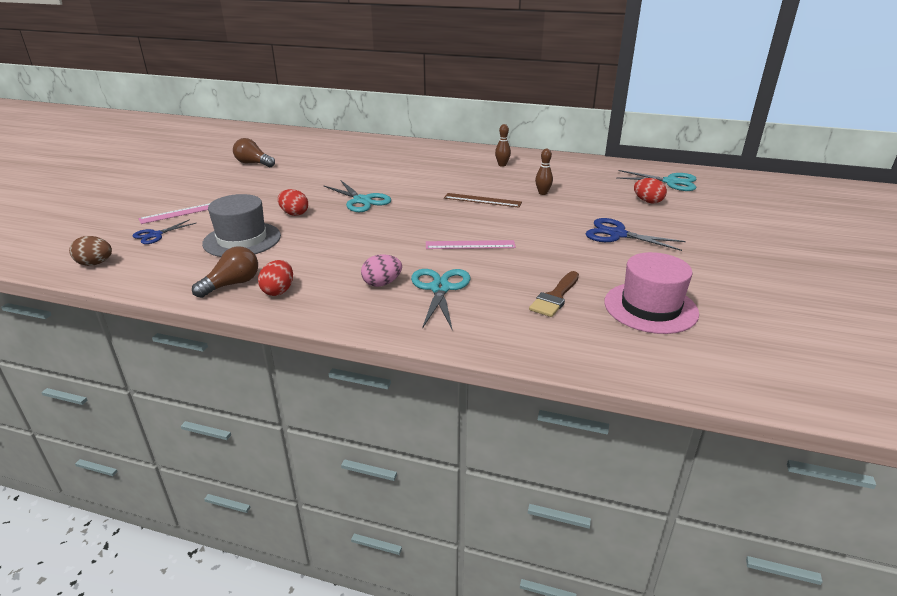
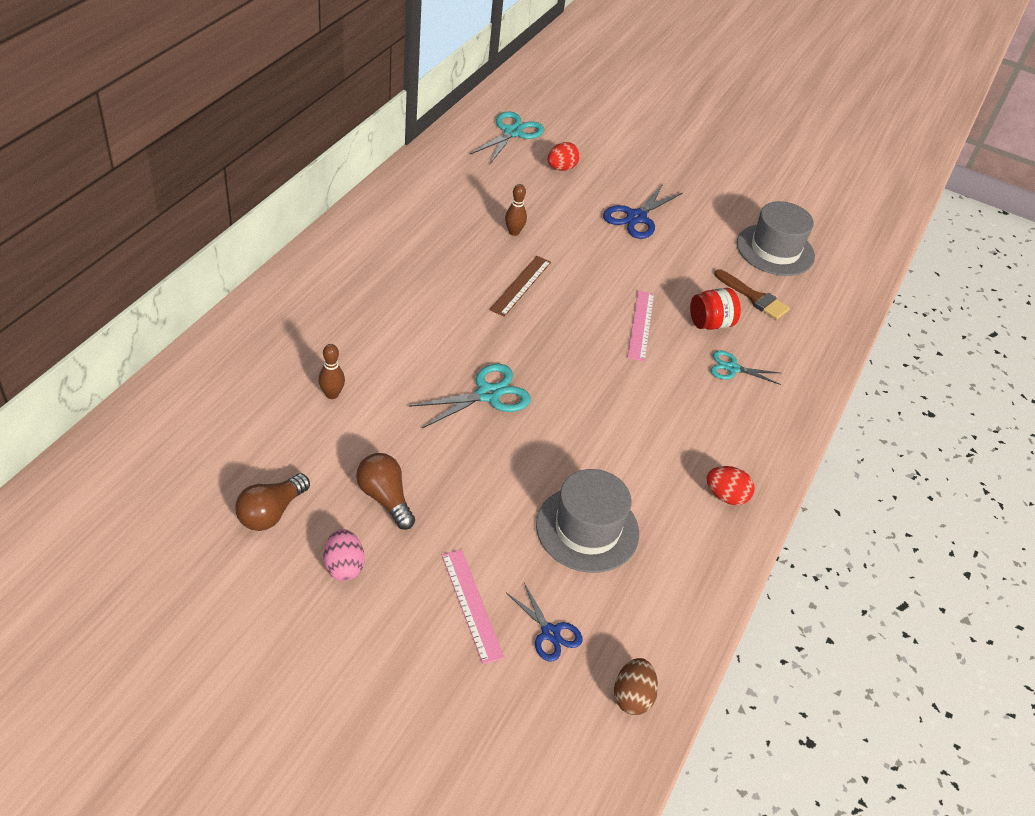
camera: 85 degrees left, 15 degrees up
brown light bulb [192,246,258,298] -> brown light bulb moved to [356,453,415,530]
red egg [278,189,308,216] -> none
pink egg [361,254,402,287] -> pink egg moved to [323,529,365,581]
turquoise scissors [411,269,470,329] -> turquoise scissors [711,351,781,385], size x0.64
brown bowling pin [495,124,511,167] -> brown bowling pin moved to [319,344,345,399]
pink hat [604,252,699,334] -> grey hat [737,201,815,276]
none -> red jar [690,288,741,330]

